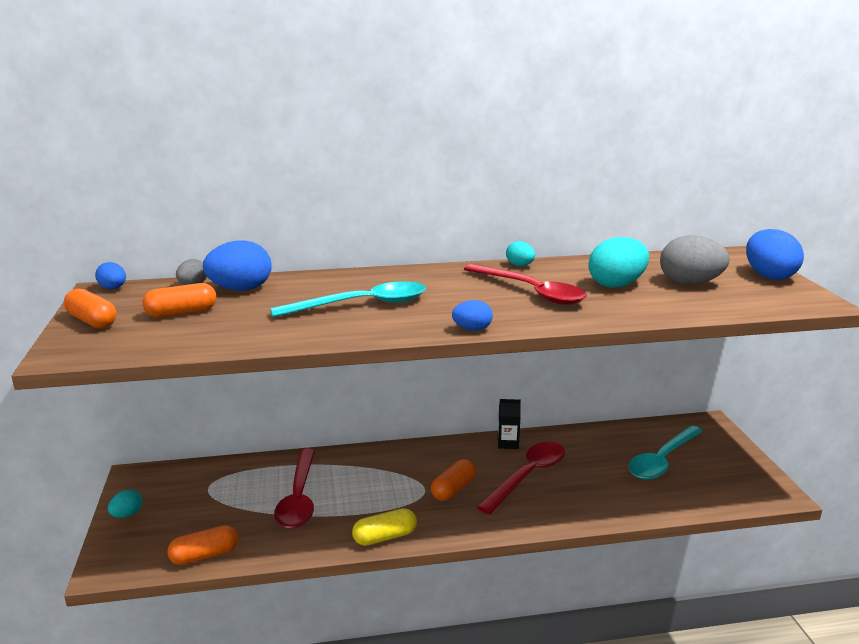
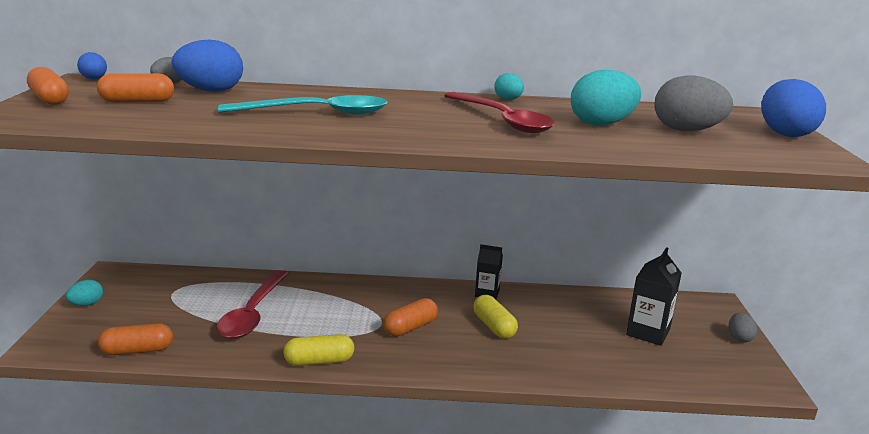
camera: 10 degrees right, 0 degrees up
blue egg [452,300,493,331] -> none
red spoon [477,442,565,514] -> yellow capsule [473,295,518,339]
turquoise spoon [628,425,703,480] -> black carton [626,247,682,346]
none -> grey egg [729,313,757,342]

